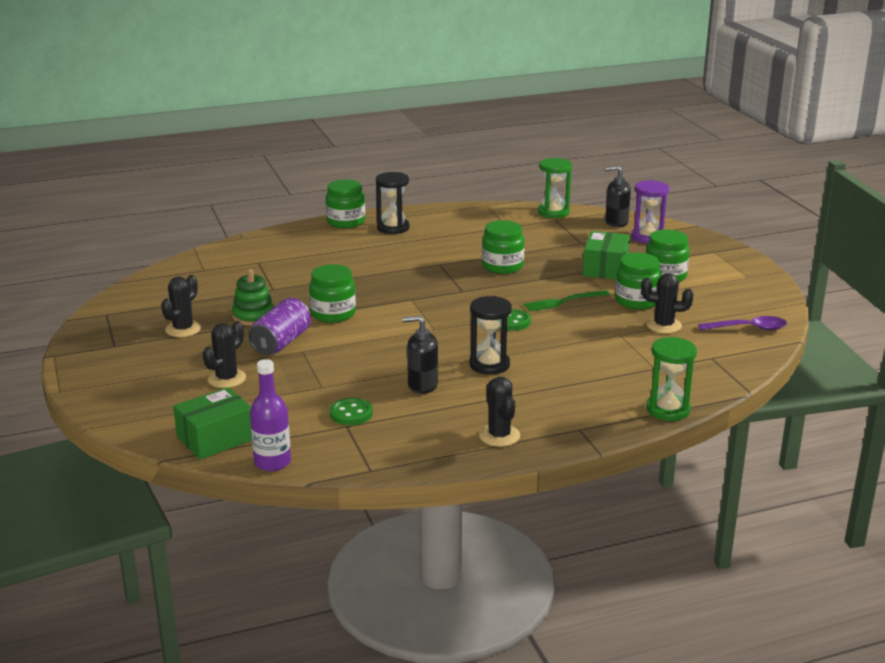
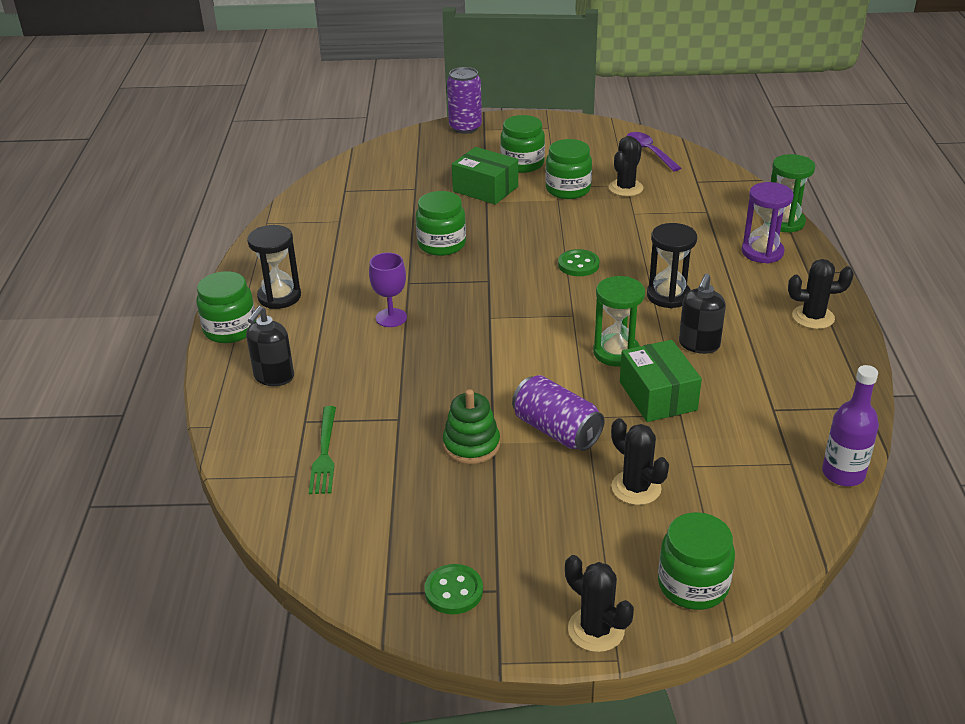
camera: 70 degrees left, 10 degrees up
black cactus [161,275,201,337] -> black cactus moved to [565,555,634,652]
green box [173,387,252,460] -> green box moved to [620,340,702,422]
green jar [309,264,356,323] -> green jar moved to [658,512,735,610]
green button [330,398,373,425] -> green button moved to [424,564,483,614]
green fork [524,290,610,312] -> green fork moved to [309,406,336,494]
green hourglass [538,158,572,218] -> green hourglass moved to [593,276,645,366]
black soap dispenser [605,166,631,227] -> black soap dispenser moved to [246,306,294,386]
purple hourglass [631,180,669,244] -> purple hourglass moved to [741,182,794,263]
purple spoon [698,316,787,330] -> purple spoon turned 45 degrees counterclockwise [627,132,681,171]
none -> purple goblet [369,253,407,327]
none -> purple can [447,67,482,134]

